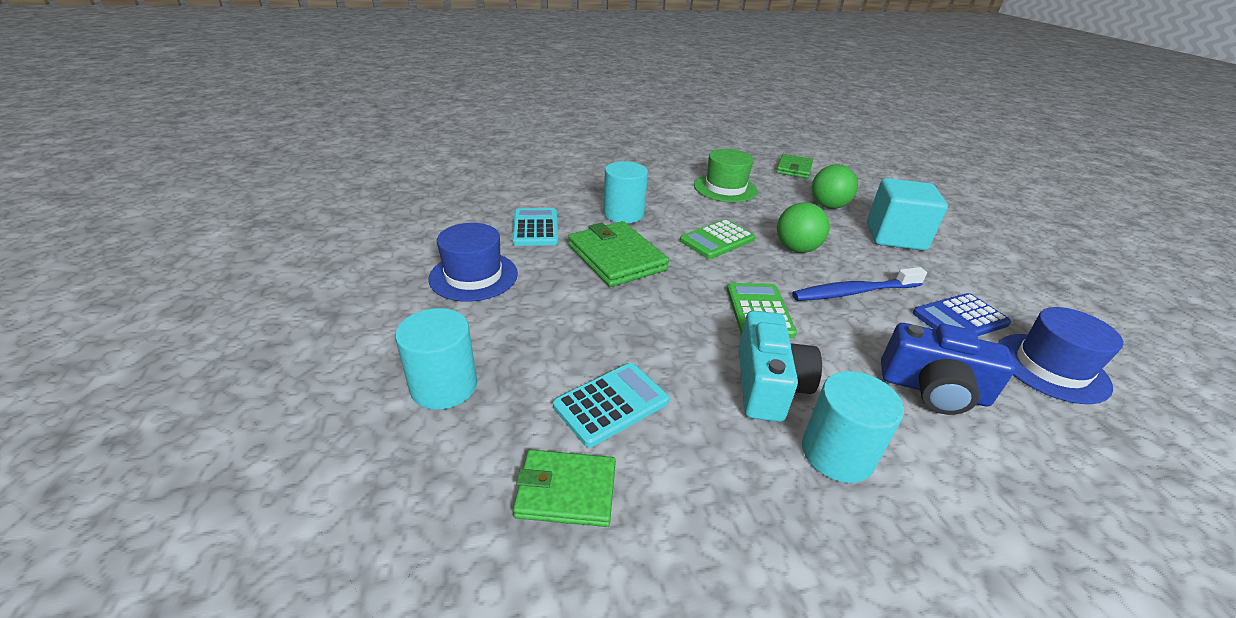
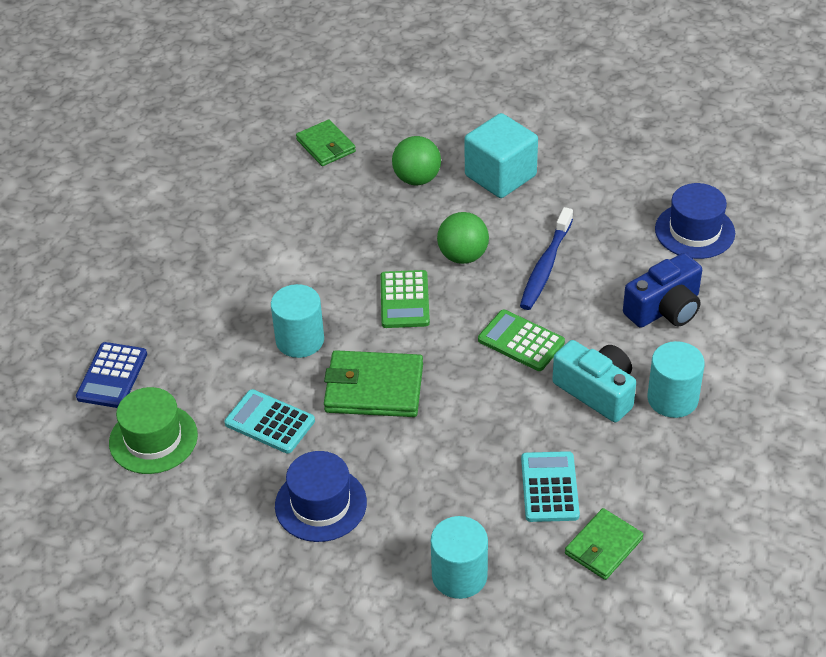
camera: 50 degrees left, 10 degrees up
green hat [694,149,758,202] -> green hat moved to [109,387,198,474]
blue calculator [913,293,1011,336] -> blue calculator moved to [76,342,147,408]

